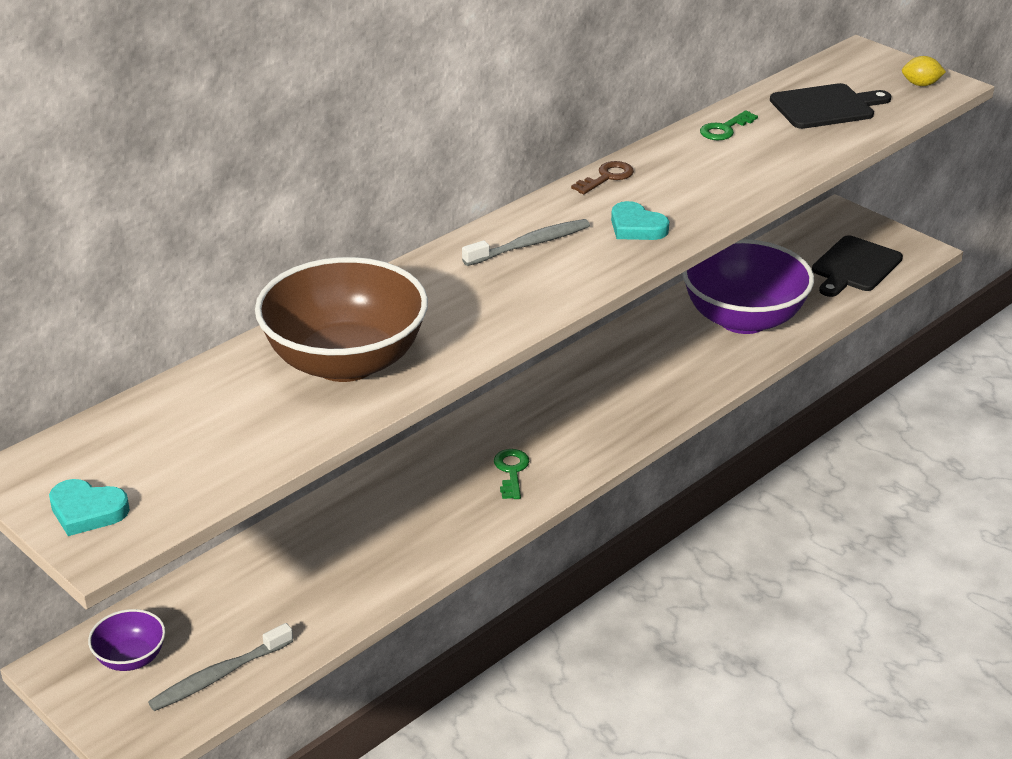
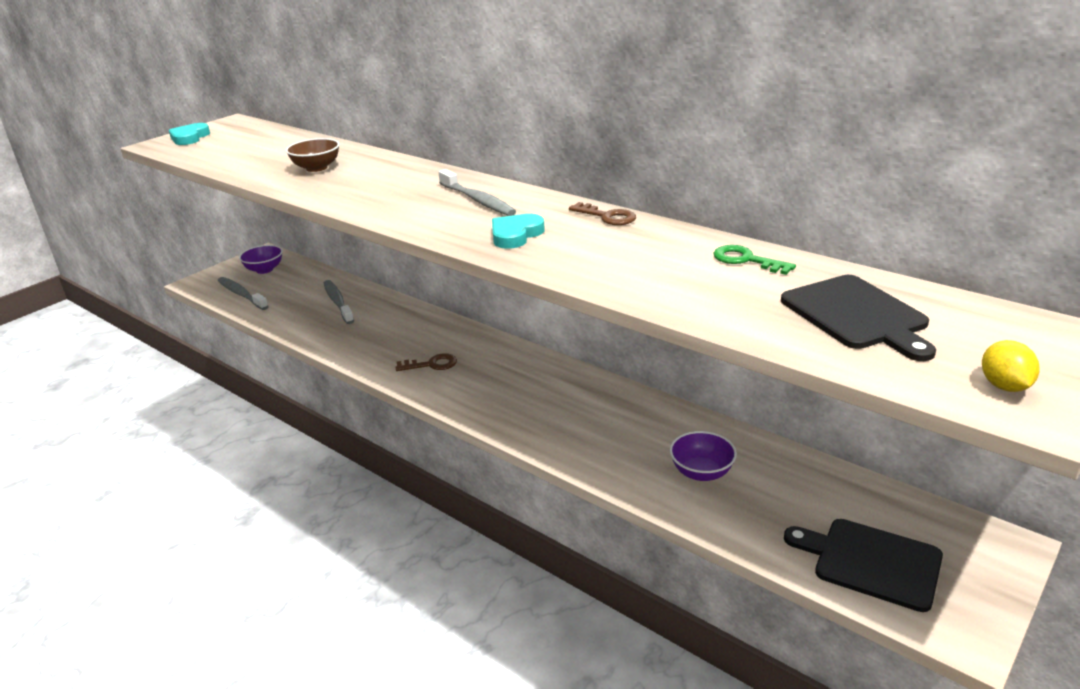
camera: 85 degrees right, 5 degrees down
brown bowl [255,257,428,382] -> brown bowl [286,138,340,172], size x0.45
green key [494,449,530,499] -> brown key [395,353,457,371]
purple bowl [682,239,814,334] -> purple bowl [670,431,737,481], size x0.45
none -> grey toothbrush [324,280,354,324]

